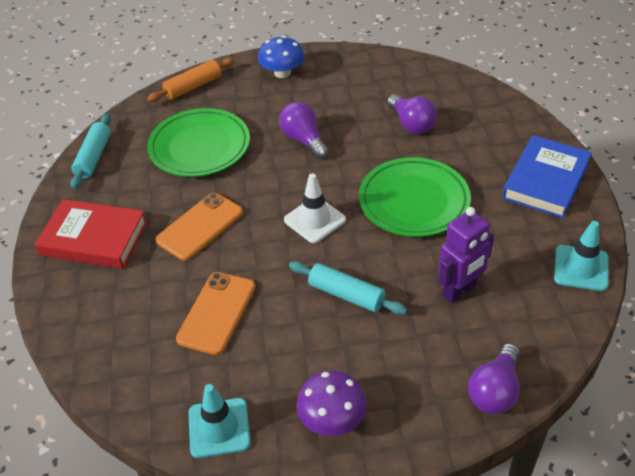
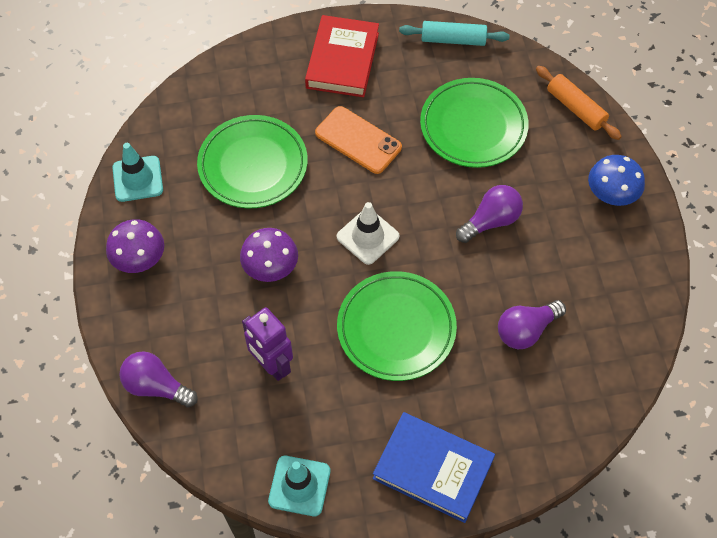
camera: 85 degrees right, 15 degrees up
orange phone [176,272,255,355] -> green plate [197,115,308,208]
turquoise rolling pin [289,261,407,315] -> purple mushroom [240,228,298,282]

